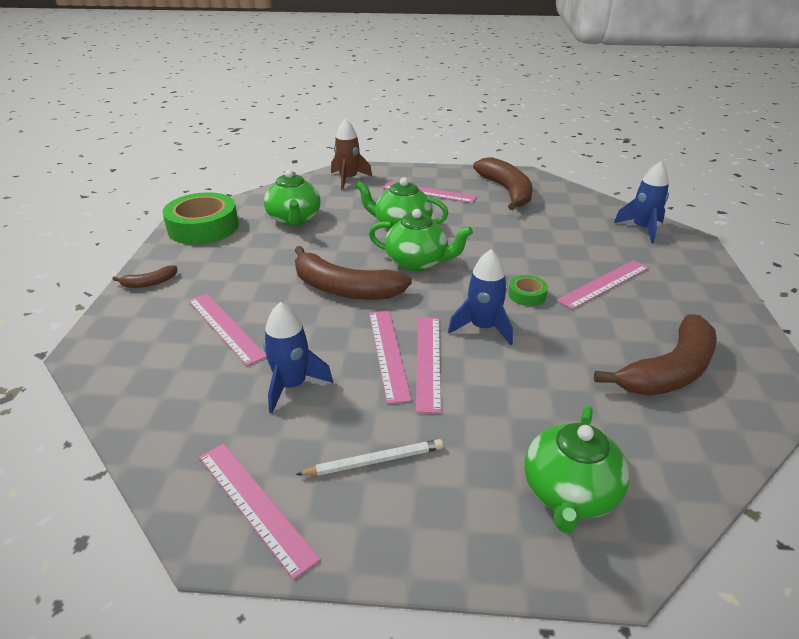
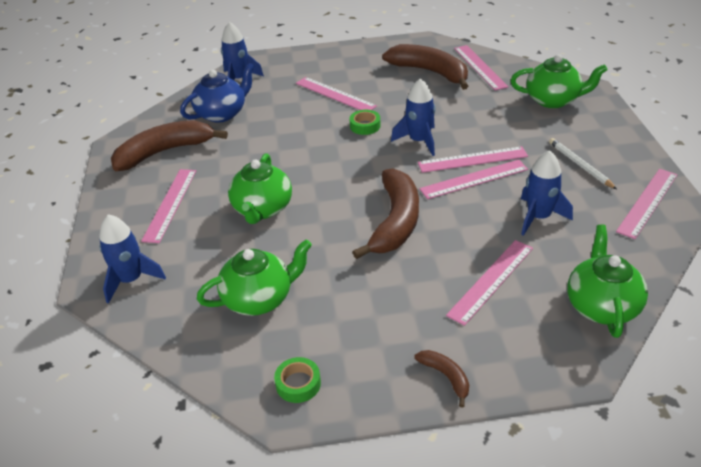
camera: 100 degrees left, 5 degrees up
green tape [163,192,239,245] -> green tape [274,357,321,403], size x0.46
brown rocket [331,118,372,190] -> blue rocket [99,214,166,304]
green teapot [369,209,473,271] -> green teapot moved to [567,225,648,338]
none -> blue teapot [180,63,255,122]
none -> pink ruler [454,45,509,90]

